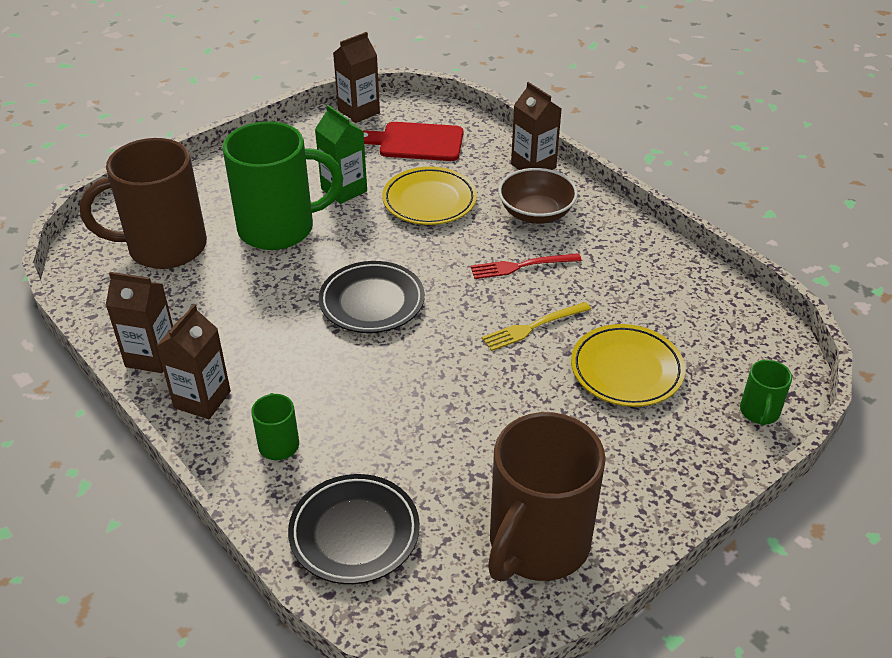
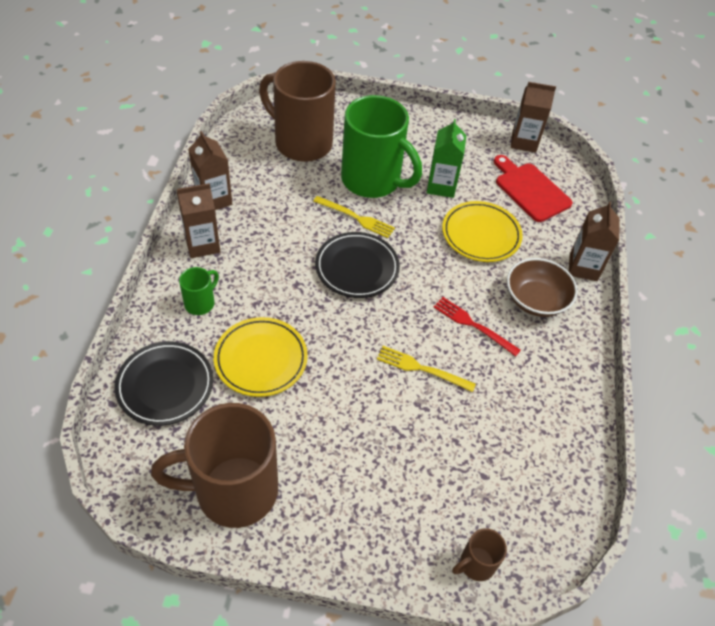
camera: 45 degrees right, 10 degrees up
yellow plate [571,324,685,407] -> yellow plate moved to [214,317,308,397]
green mug [740,360,792,426] -> brown mug [452,528,507,581]
none -> yellow fork [313,196,395,238]

